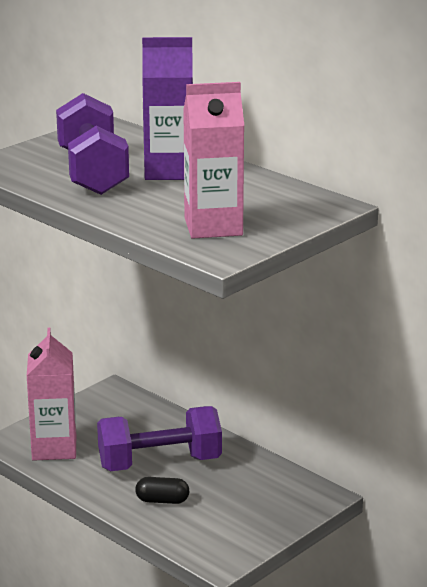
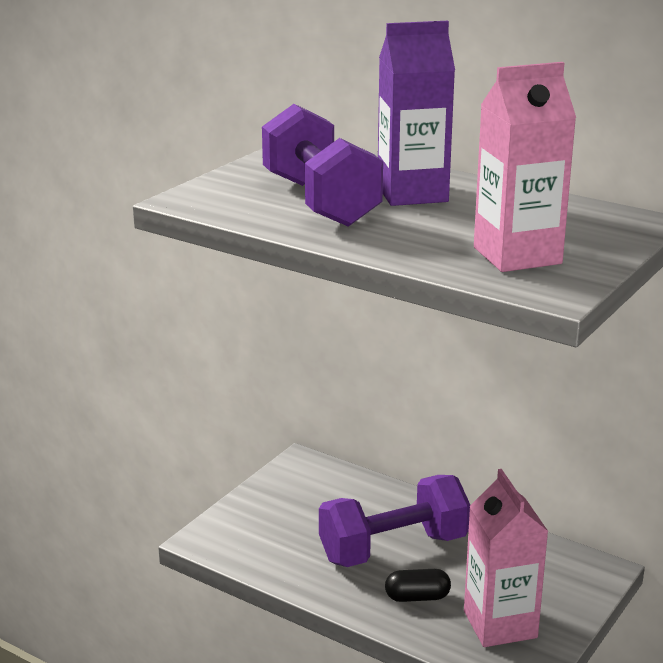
camera: 10 degrees left, 0 degrees up
pink carton [27,328,76,461] -> pink carton moved to [464,469,549,647]

